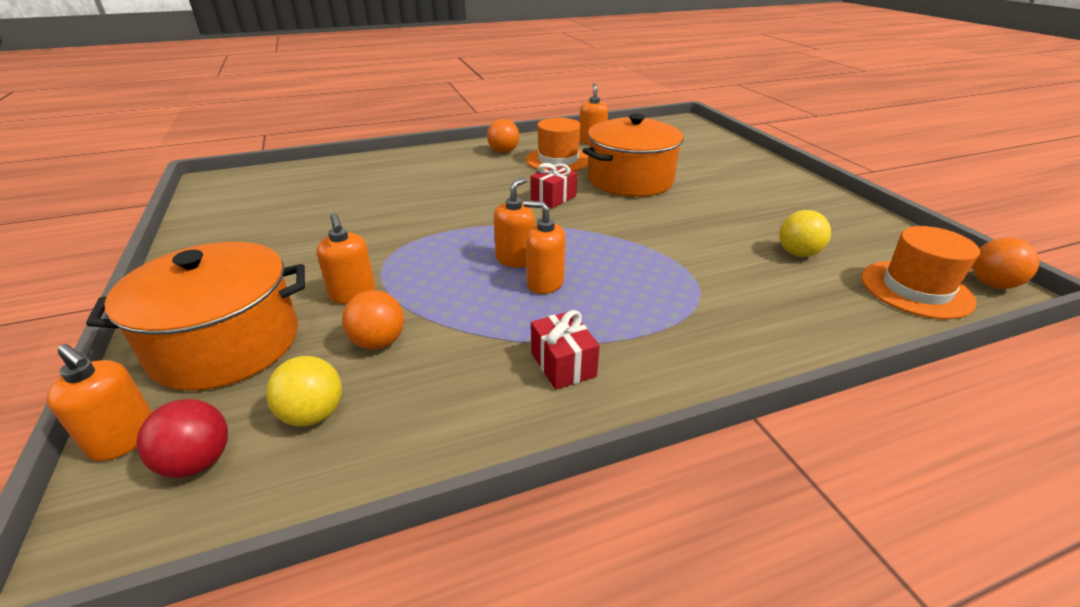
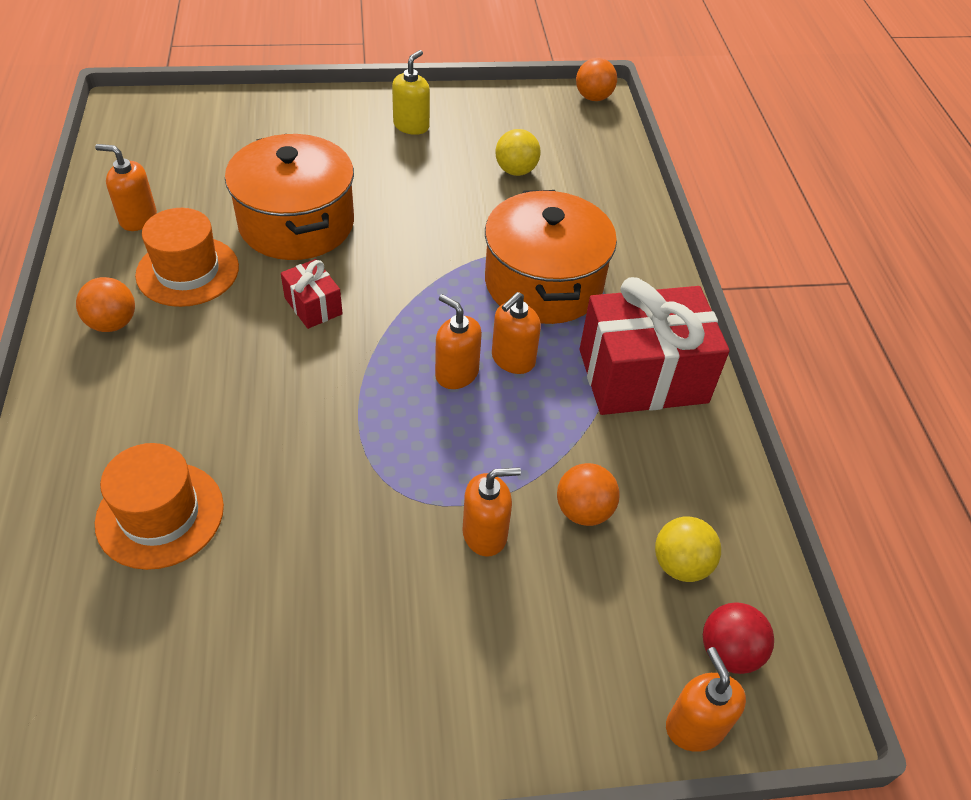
camera: 80 degrees left, 15 degrees up
orange soap dispenser [46,344,152,461] -> orange soap dispenser turned 60 degrees counterclockwise [666,647,746,752]
orange pot [86,242,305,391] -> orange pot moved to [485,190,617,324]
red gift [531,310,600,390] -> red gift [580,277,730,415], size x2.13
orange hat [862,226,980,319] -> orange hat moved to [95,443,224,570]
none -> yellow soap dispenser [392,50,430,135]

